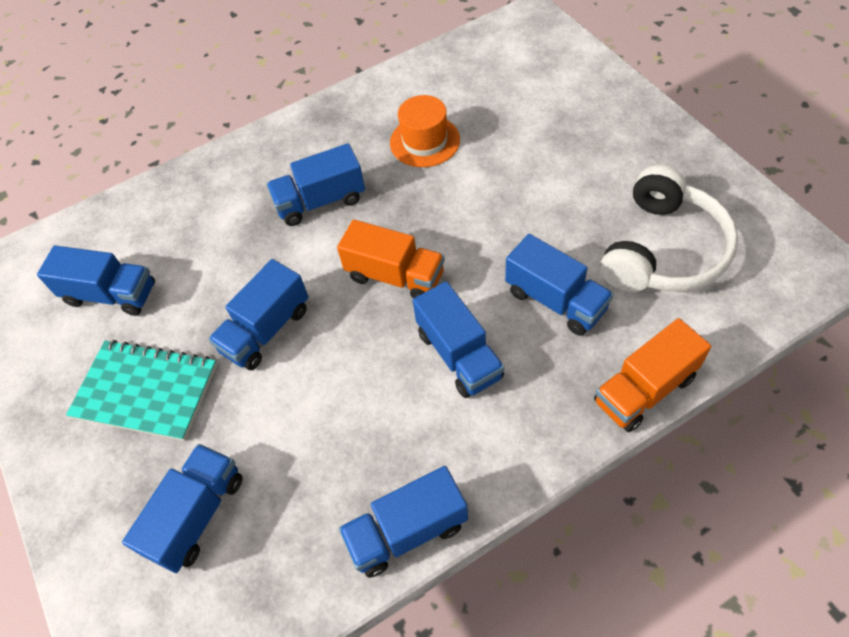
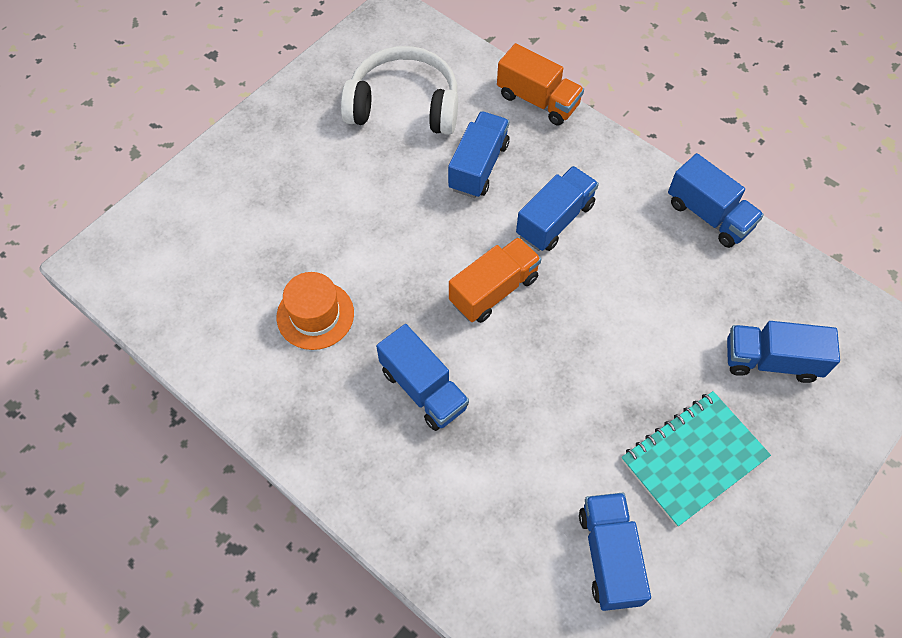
camera: 115 degrees left, 5 degrees up
turquoise notebook [66,340,217,441] -> turquoise notebook turned 60 degrees clockwise [621,391,771,527]
blue truck [208,259,308,370] -> none
orange truck [337,219,445,299] -> orange truck turned 45 degrees clockwise [449,237,541,323]

